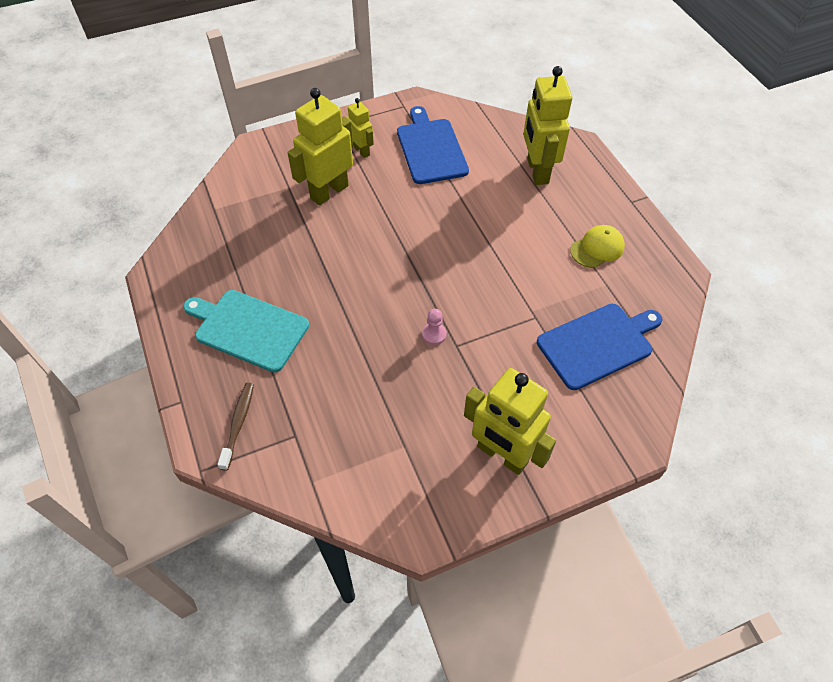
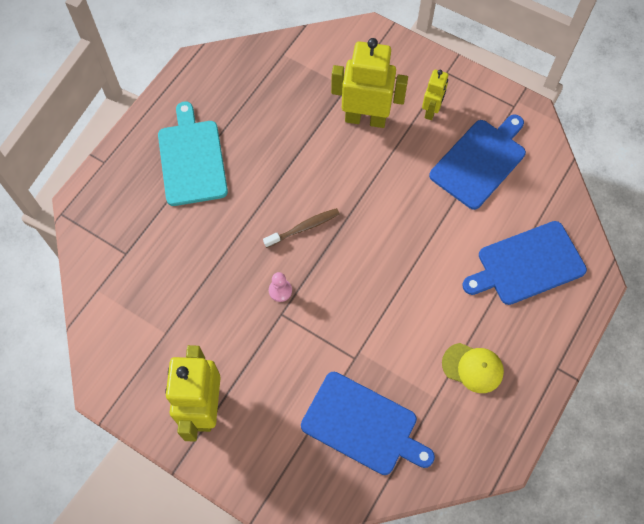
camera: 55 degrees right, 10 degrees up
brown toothbrush [217,383,254,471] -> brown toothbrush moved to [263,208,340,248]
yellow robot [523,66,572,185] -> blue cutting board [462,221,587,305]

